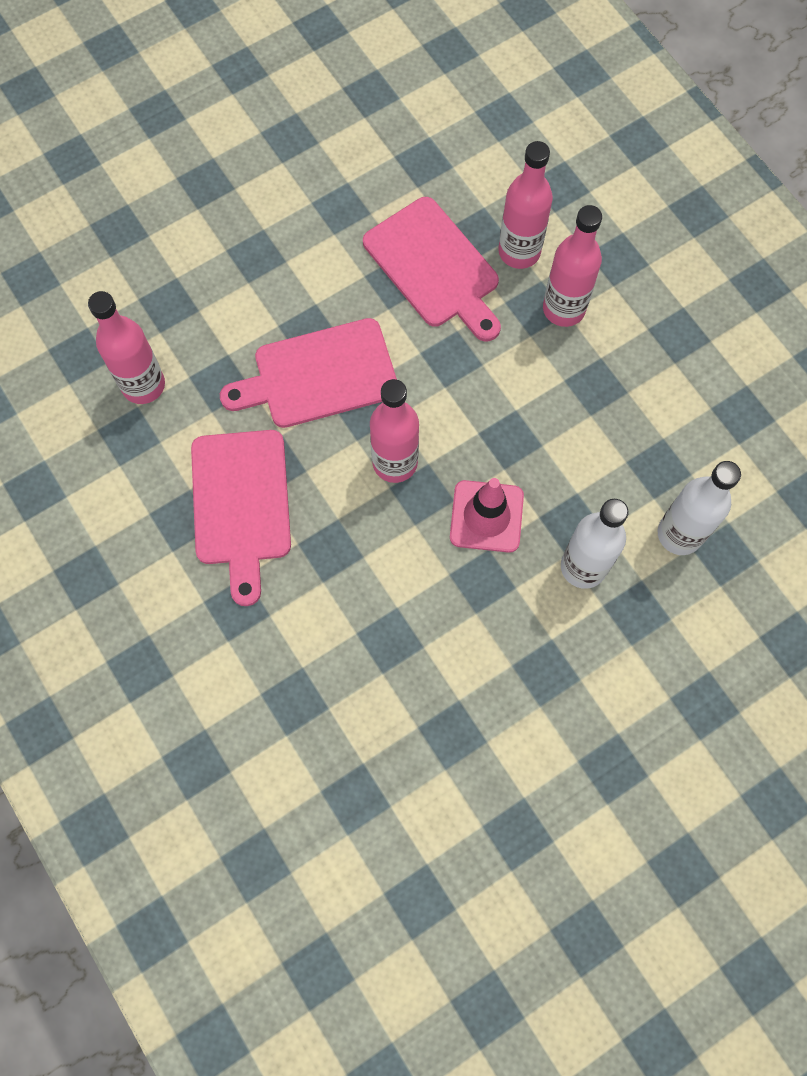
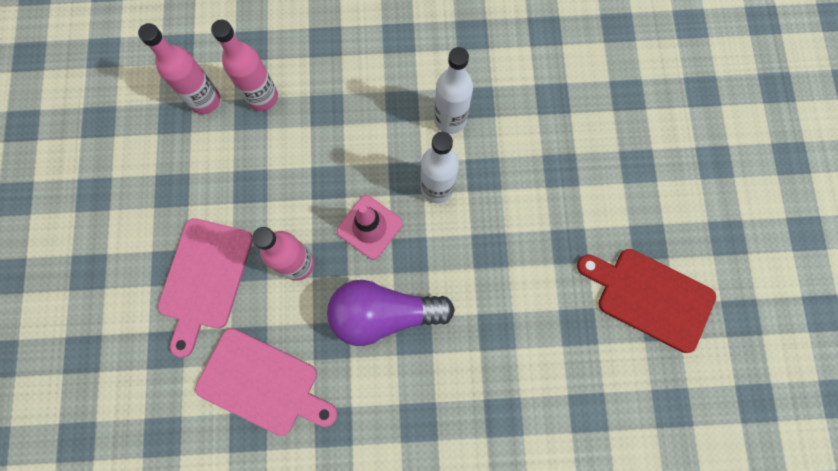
camera: 60 degrees left, 5 degrees up
pink bottle [88,291,165,404] -> none
pink cutting board [363,197,501,342] -> none
none -> purple light bulb [327,280,455,346]
none -> red cutting board [577,249,716,353]

